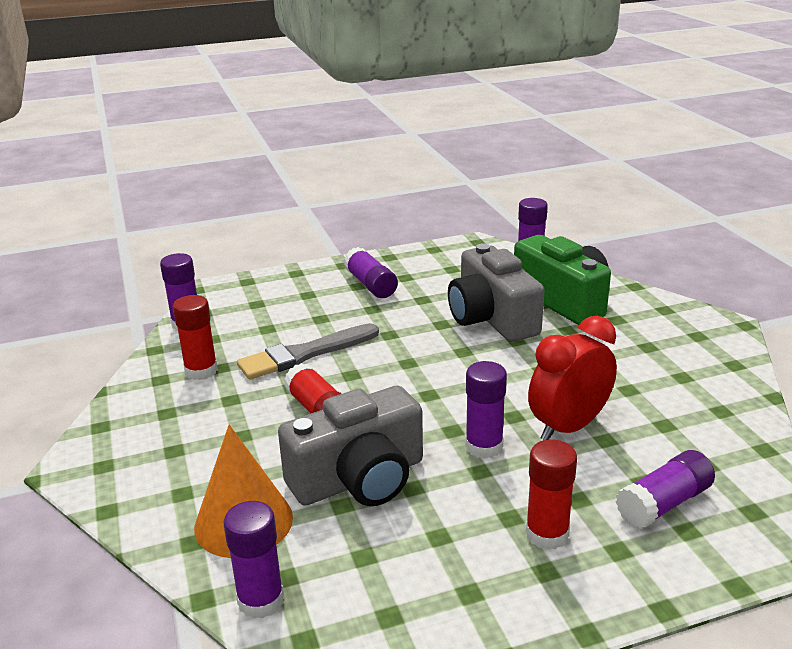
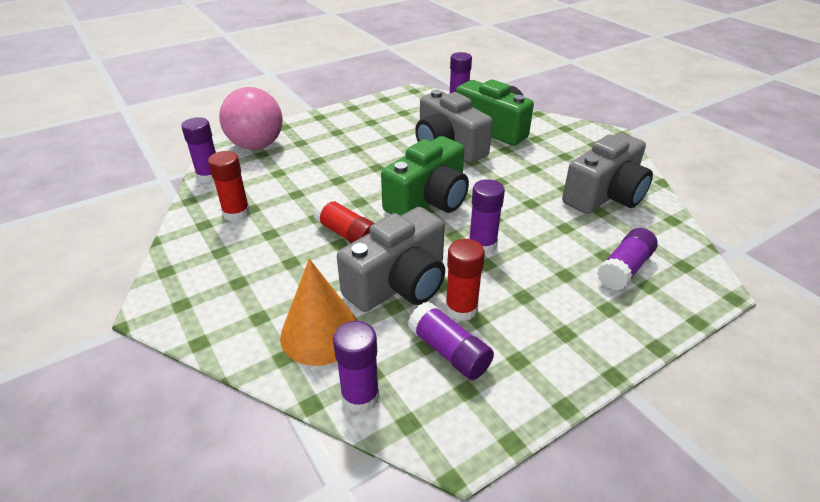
camera: 15 degrees left, 10 degrees up
grey brush [237,323,379,380] -> none
purple glue stick [344,247,398,298] -> purple glue stick moved to [408,301,494,380]
red glue stick [525,440,577,550] -> red glue stick moved to [445,239,485,321]
red clock [528,316,617,440] -> none
none -> pink ball [219,87,282,150]
none -> green camera [381,136,469,216]
none -> grey camera [562,133,653,214]

